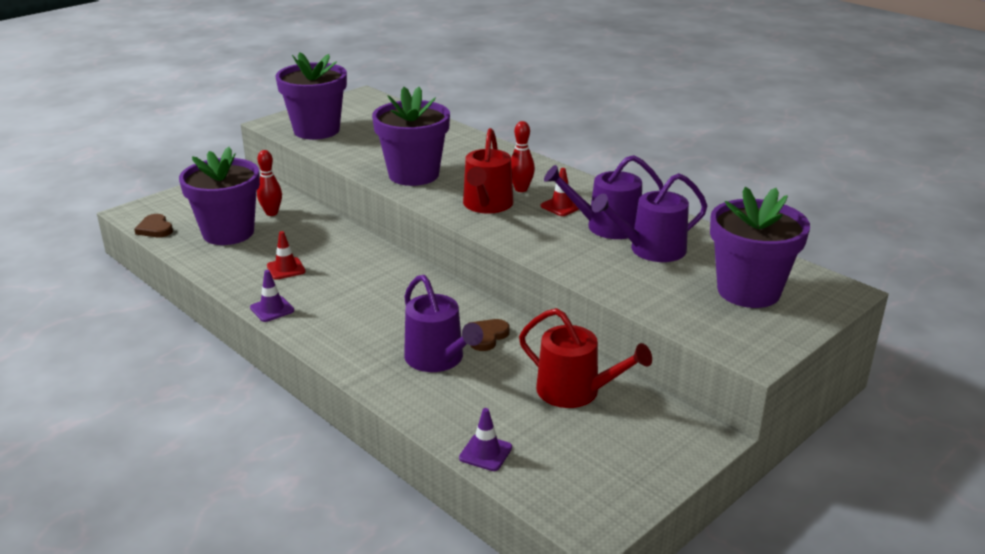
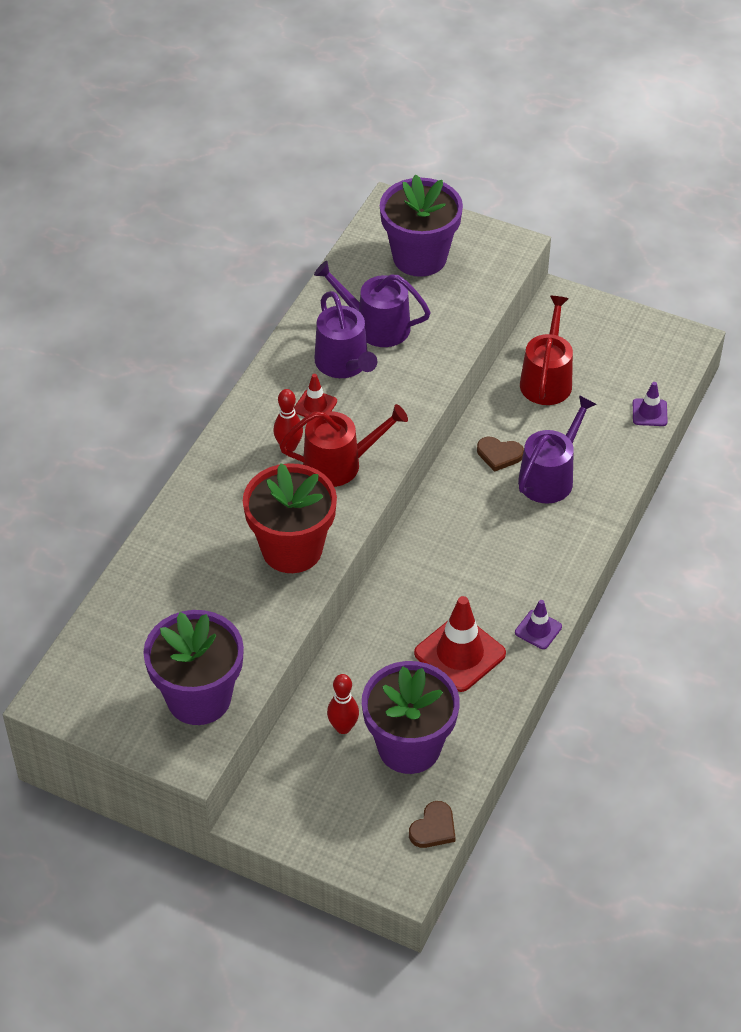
camera: 110 degrees left, 20 degrees up
red traffic cone [267,231,305,280] -> red traffic cone [414,596,506,692], size x1.88
purple flower pot [372,87,450,186] -> red flower pot [243,463,337,573]
purple watering can [592,173,707,262] -> purple watering can turned 150 degrees clockwise [314,261,431,347]

